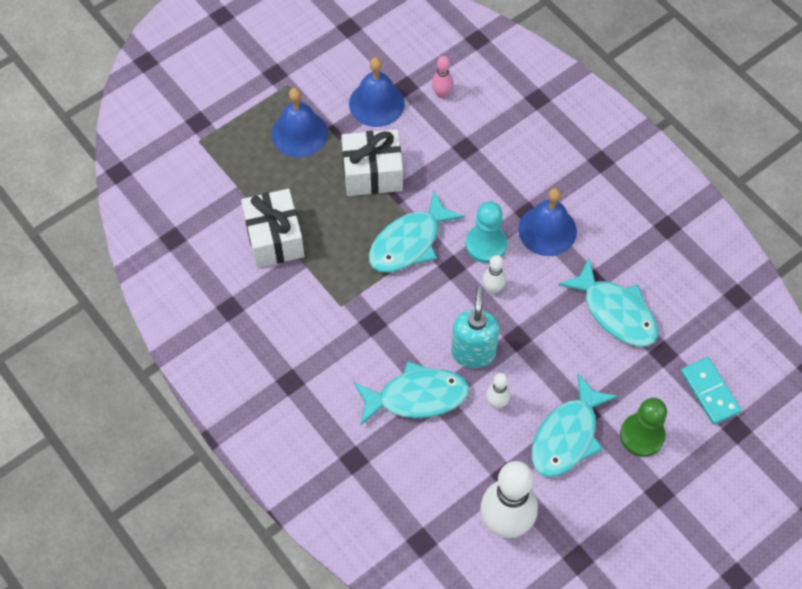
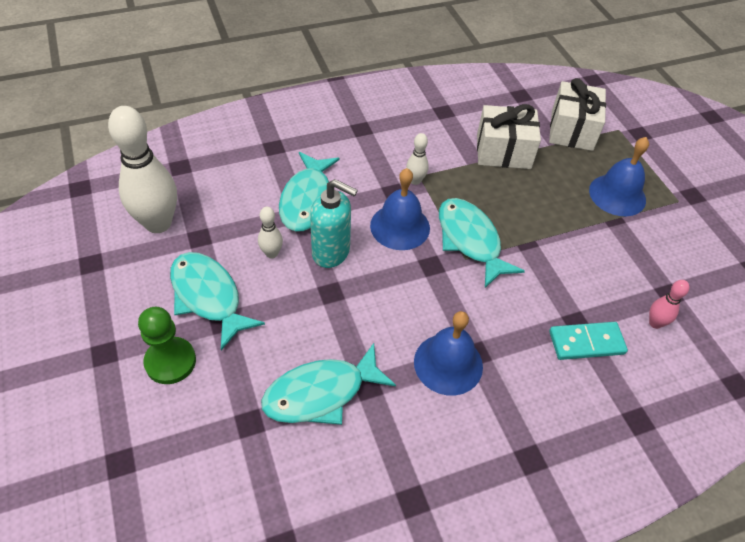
camera: 105 degrees right, 10 degrees down
white gift [341,129,403,196] -> white gift moved to [549,78,606,151]
blue bell [349,57,405,127] -> blue bell moved to [370,168,430,250]
turquoise pawn [466,201,507,263] -> none
white bowling pin [483,255,506,294] -> white bowling pin moved to [406,133,429,185]
turquoise domino [681,357,741,425] -> turquoise domino moved to [549,322,628,360]

